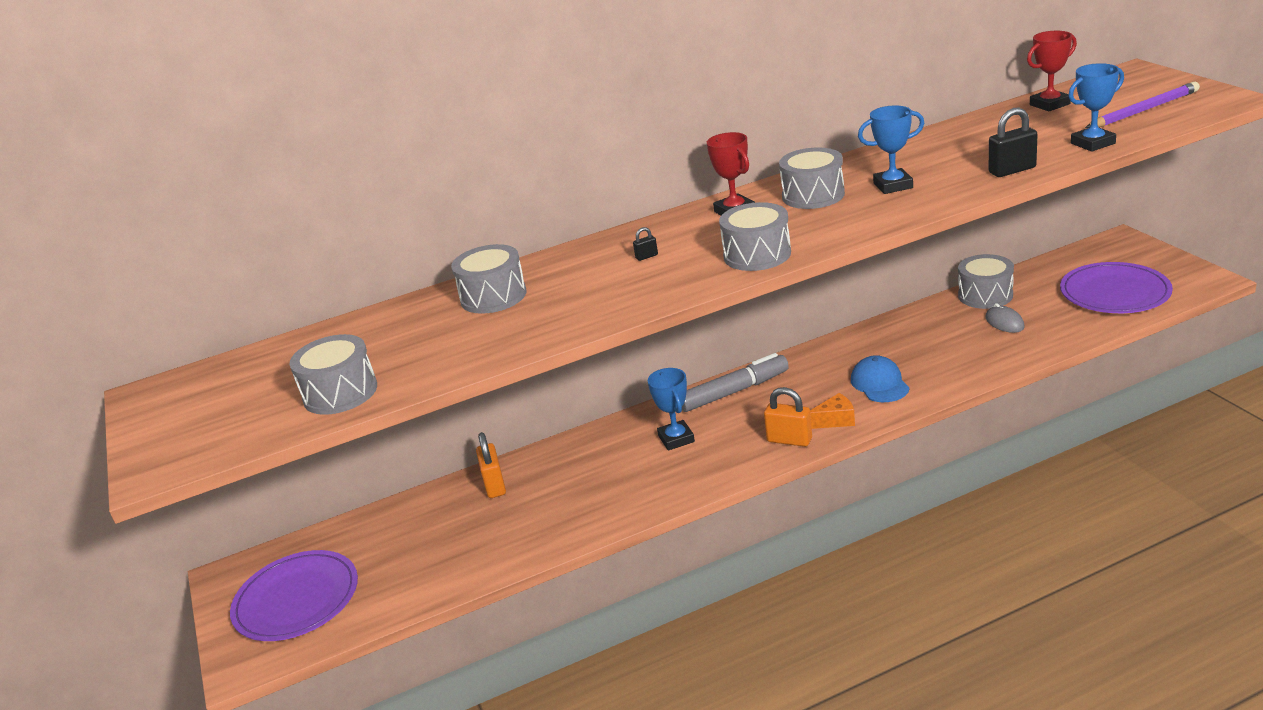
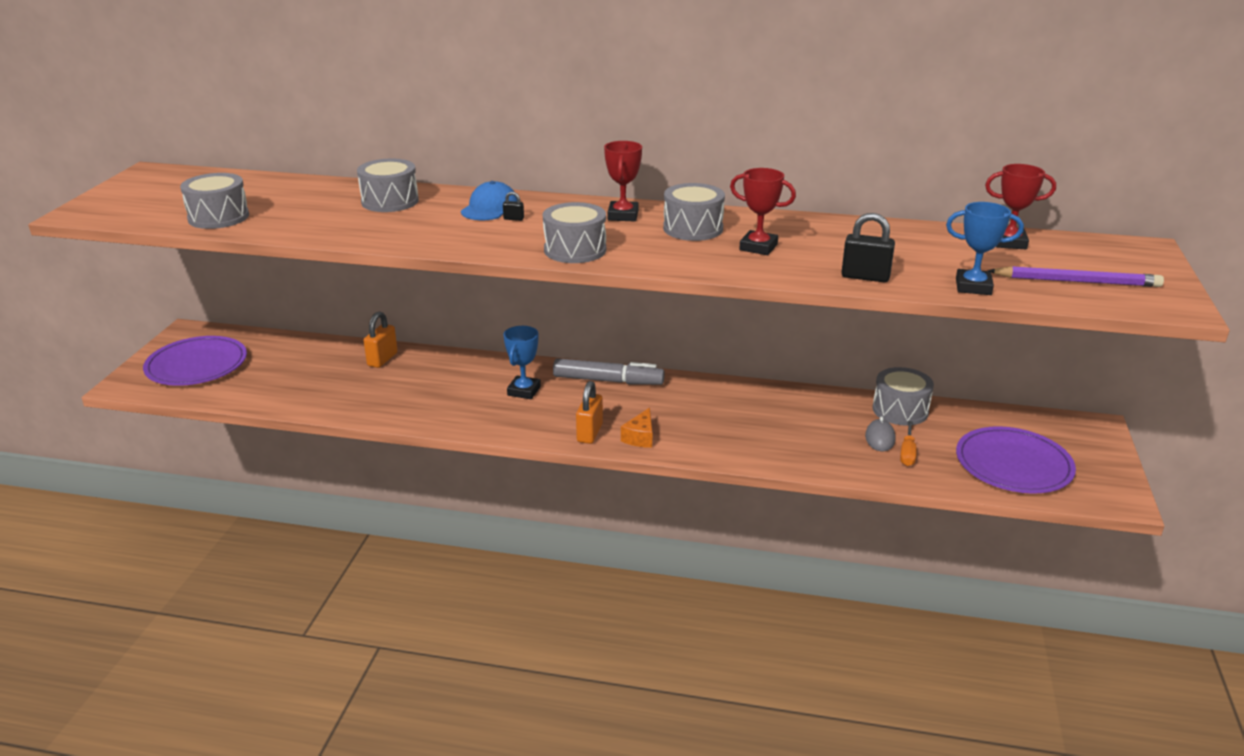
camera: 30 degrees right, 0 degrees up
orange padlock [764,387,812,447] -> orange padlock turned 45 degrees clockwise [576,381,603,444]
orange cheese [810,393,855,429] -> orange cheese turned 90 degrees clockwise [621,408,652,448]
blue cap [851,355,910,402] -> blue cap moved to [461,181,517,220]
blue trophy [858,106,924,194] -> red trophy [730,168,796,255]
none -> orange screwdriver [900,421,917,466]

